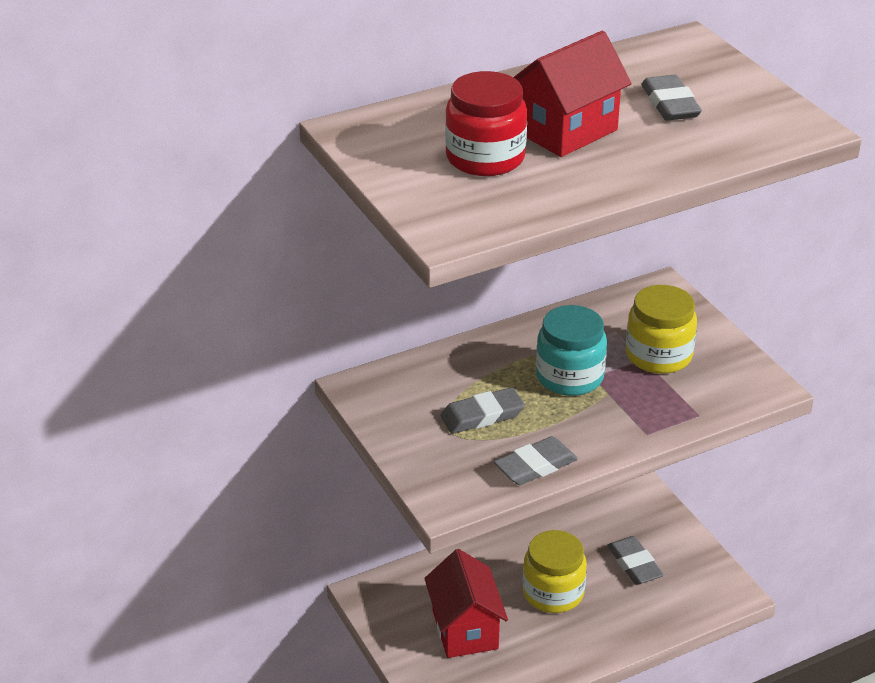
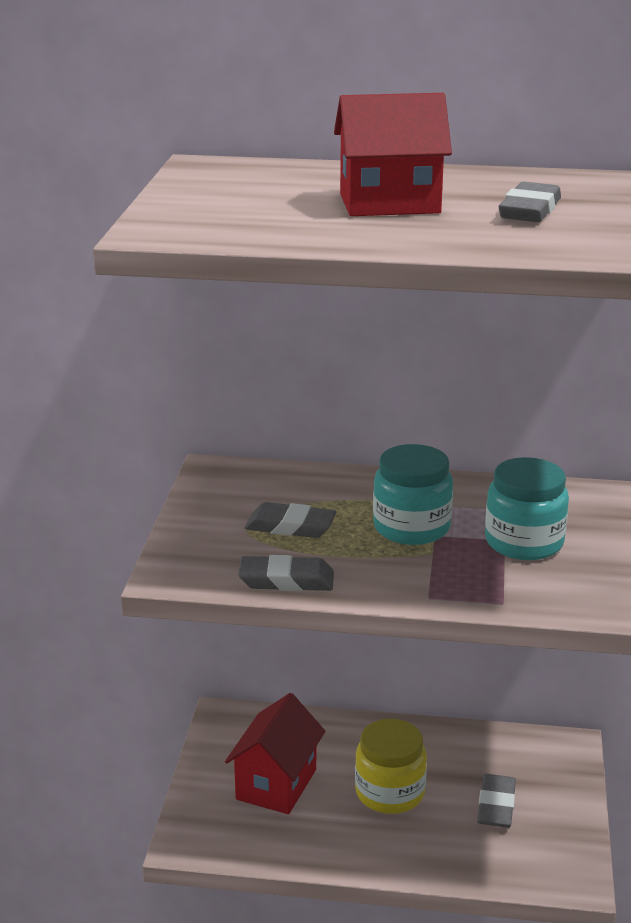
camera: 35 degrees right, 10 degrees down
red jar [445,71,527,176] -> none
yellow jar [626,285,697,374] -> turquoise jar [485,457,569,560]

